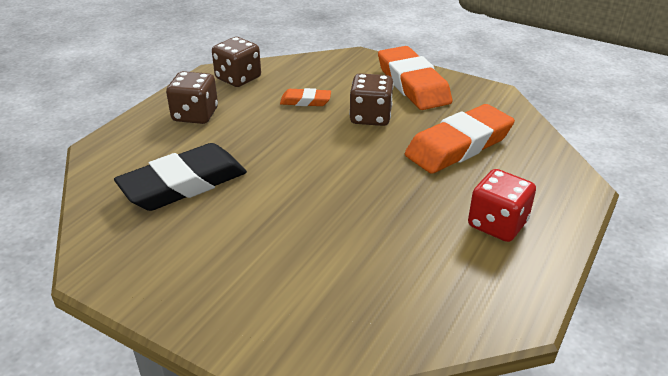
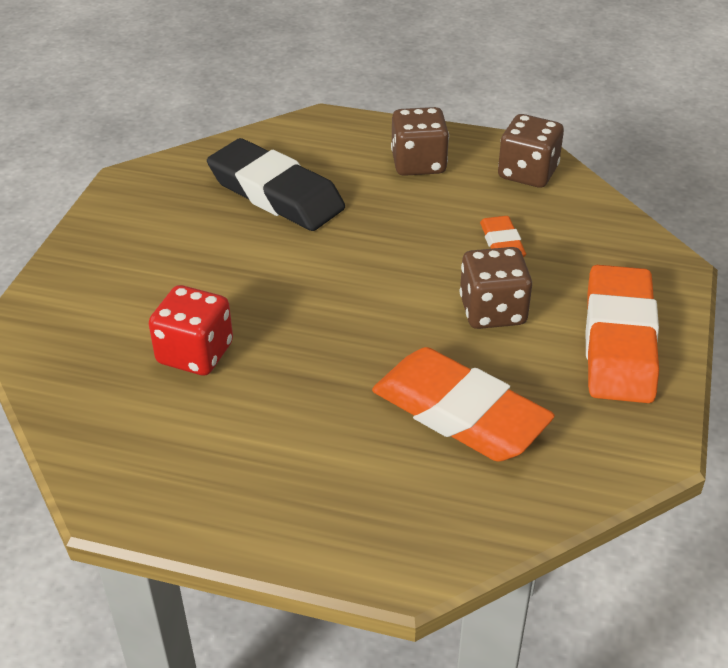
camera: 75 degrees right, 5 degrees up
orange eraser [378,46,452,110] -> orange eraser turned 45 degrees counterclockwise [586,265,659,403]
red dice [468,169,536,242] -> red dice moved to [149,285,233,375]

